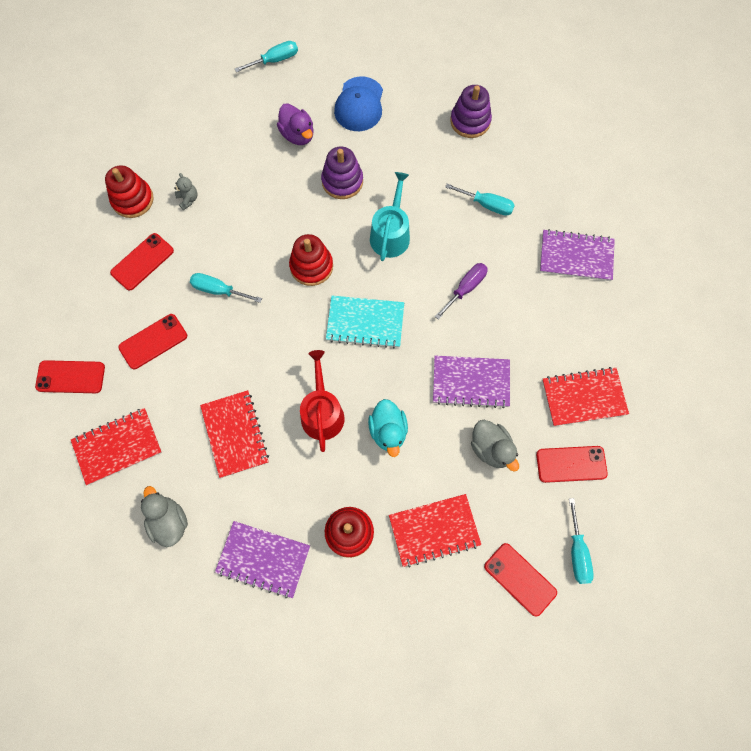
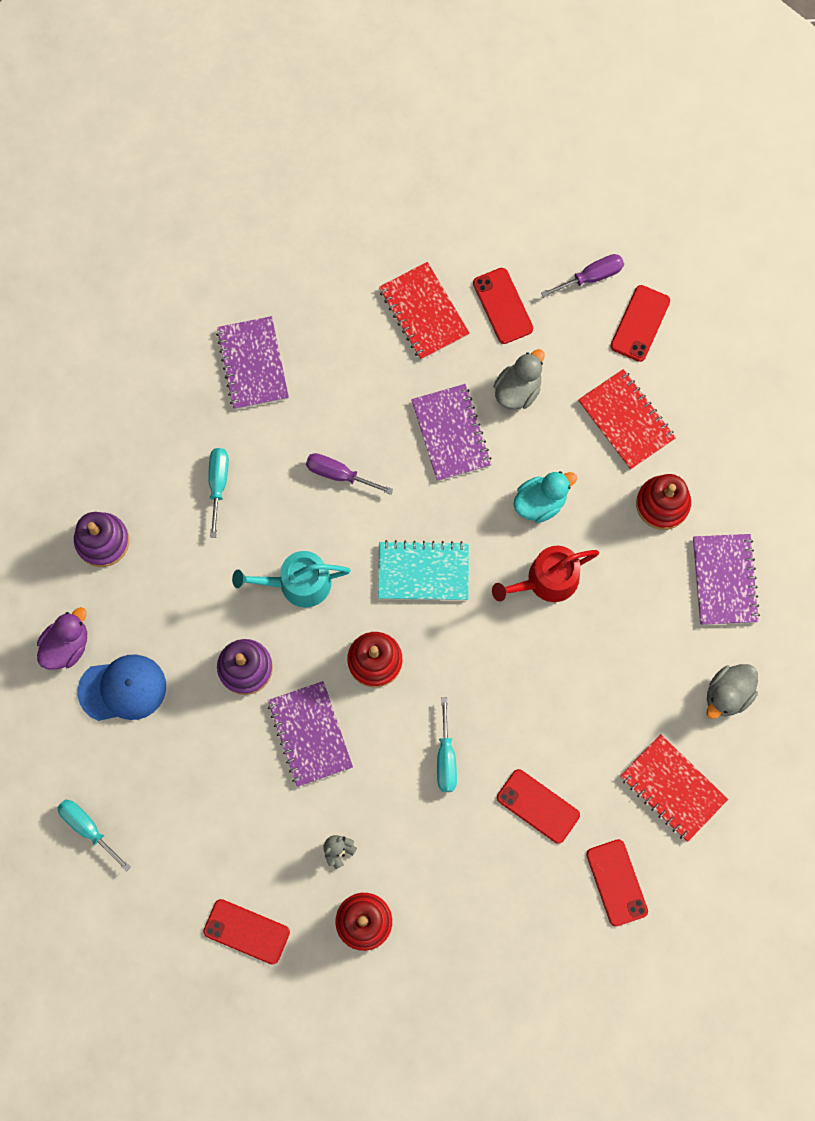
camera: 110 degrees left, 5 degrees up
red phone [110,233,174,291] -> red phone moved to [203,899,290,965]
red notebook [200,390,269,478] -> none
purple duck [277,103,314,145] -> purple duck moved to [37,607,87,670]
turquoise notebook [326,296,404,348] -> turquoise notebook turned 75 degrees counterclockwise [378,540,469,600]
turquoise screwdriver [569,498,594,584] -> purple screwdriver [541,254,624,298]
none -> purple notebook [268,681,353,787]

